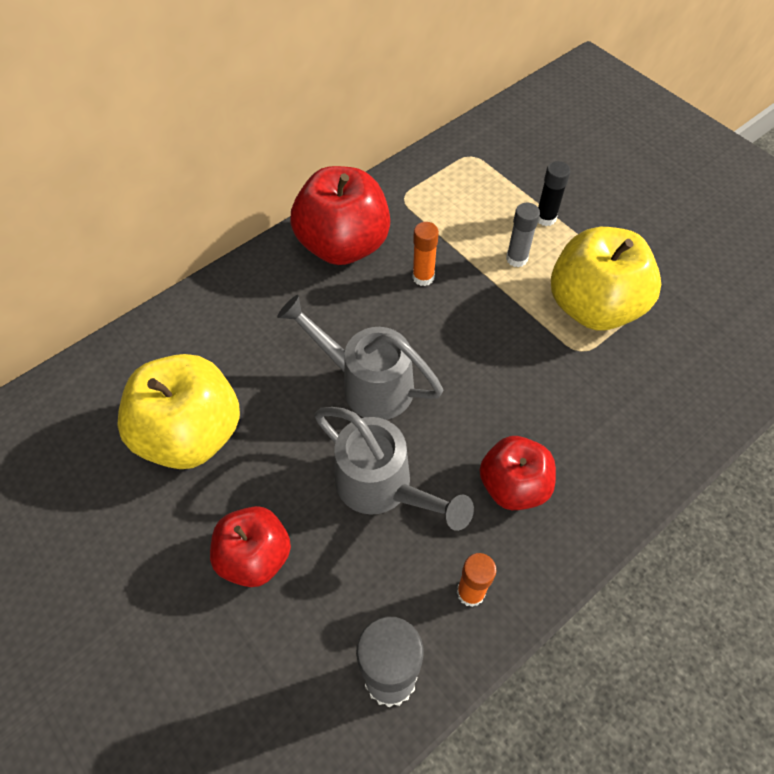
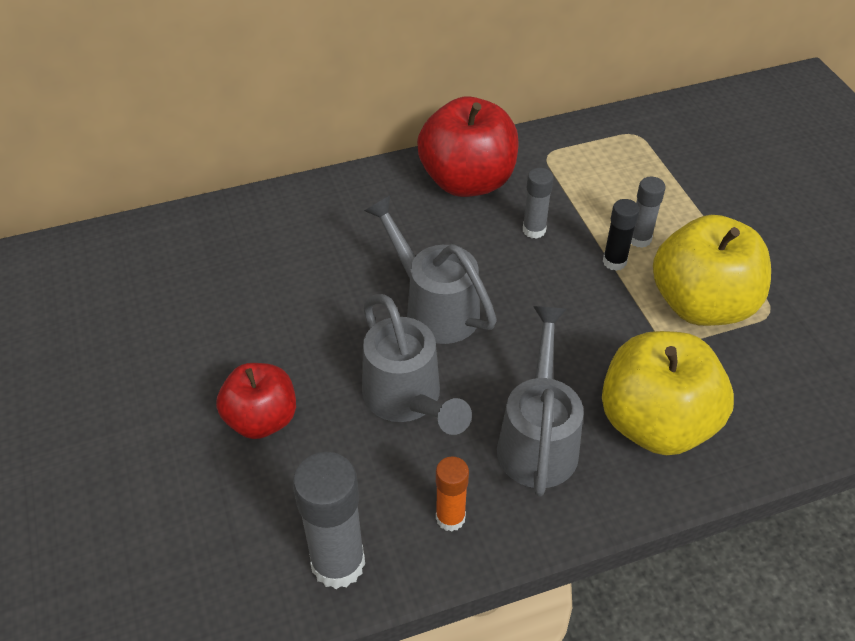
camera: 20 degrees right, 10 degrees down
yellow apple [117,354,240,469] -> yellow apple moved to [602,331,734,455]
orange glue stick [413,222,439,286] -> grey glue stick [523,168,553,239]
red apple [480,436,556,510] -> grey watering can [497,306,584,497]
black glue stick [538,161,570,226] -> black glue stick moved to [603,199,640,271]

